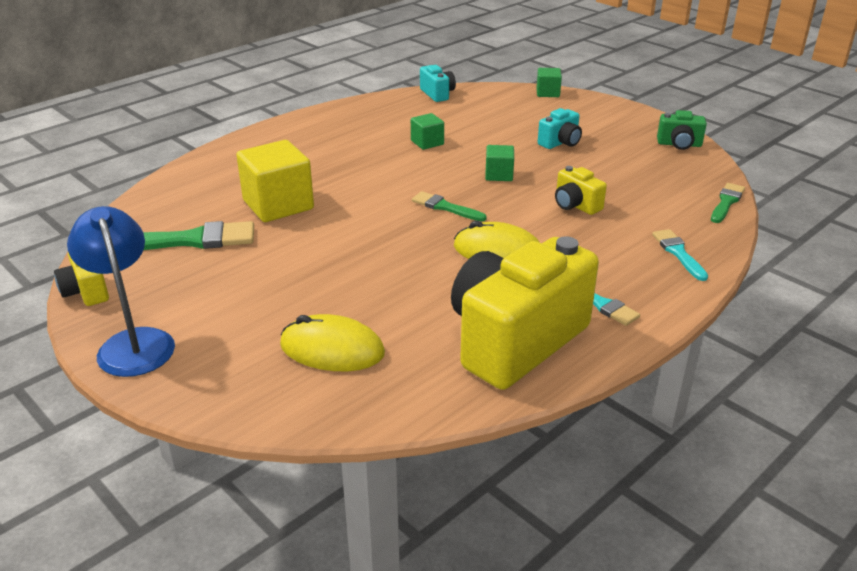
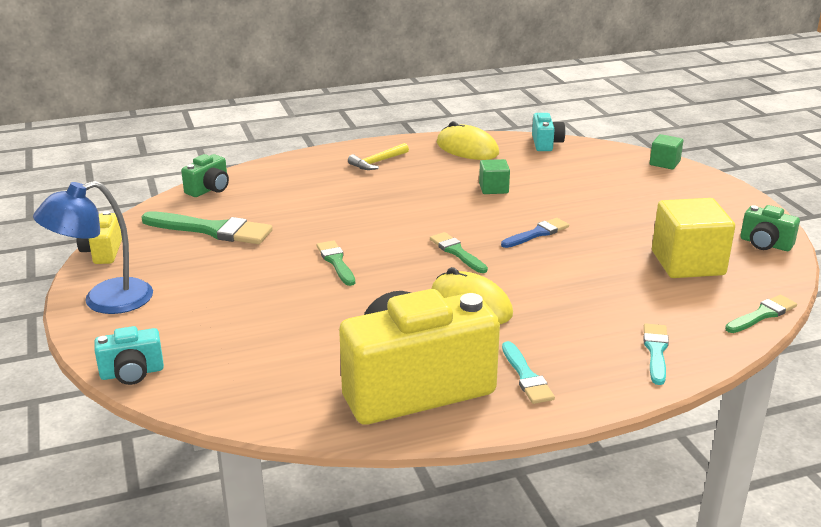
camera: 25 degrees right, 5 degrees down
blue lamp [67,206,175,377] -> blue lamp turned 120 degrees counterclockwise [33,181,153,314]
yellow cube [237,140,314,222] -> yellow cube moved to [652,198,735,278]
yellow mouse [280,314,385,371] -> yellow mouse moved to [437,121,499,160]
green cube [485,145,514,181] -> blue brush [501,218,569,248]
turquoise camera [538,108,582,149] -> turquoise camera moved to [94,326,164,385]
yellow camera [555,166,607,215] -> none
none -> green camera [181,154,229,197]
none -> green brush [317,240,355,286]
none -> yellow hammer [348,143,409,170]

